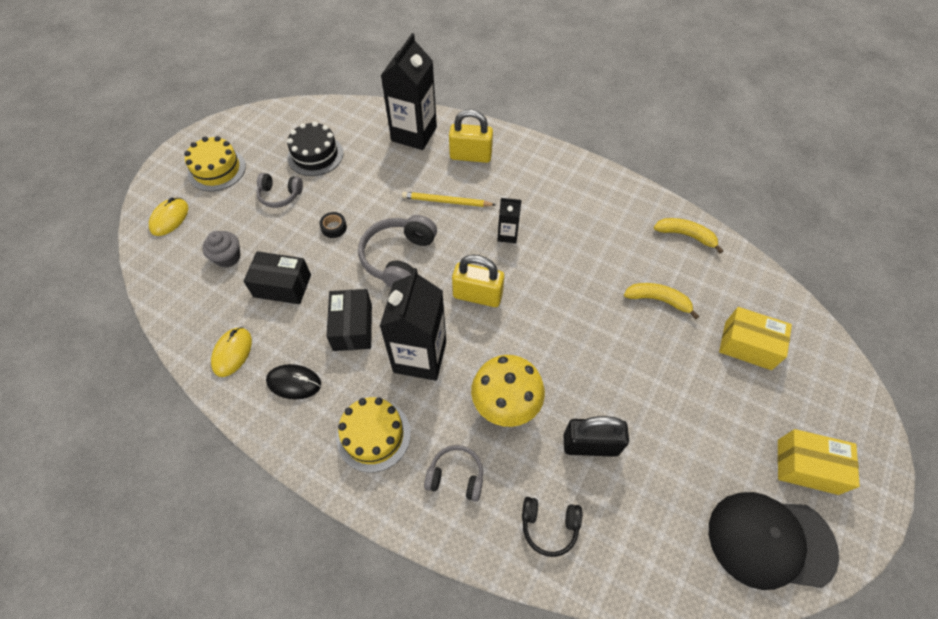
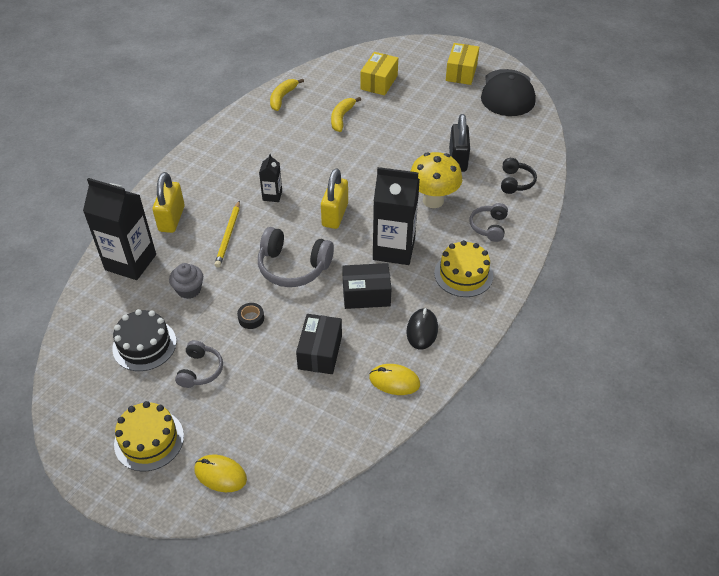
camera: 90 degrees left, 10 degrees down
grey cupcake [202,231,240,267] -> grey cupcake moved to [169,263,203,299]

